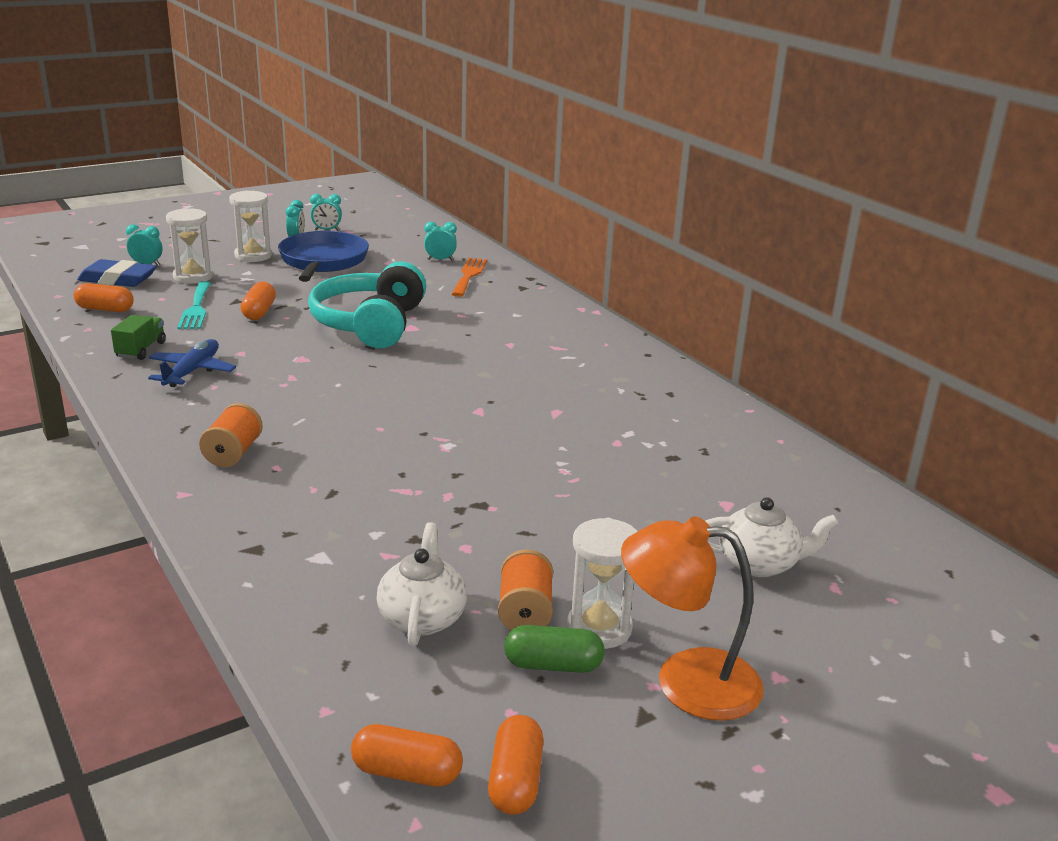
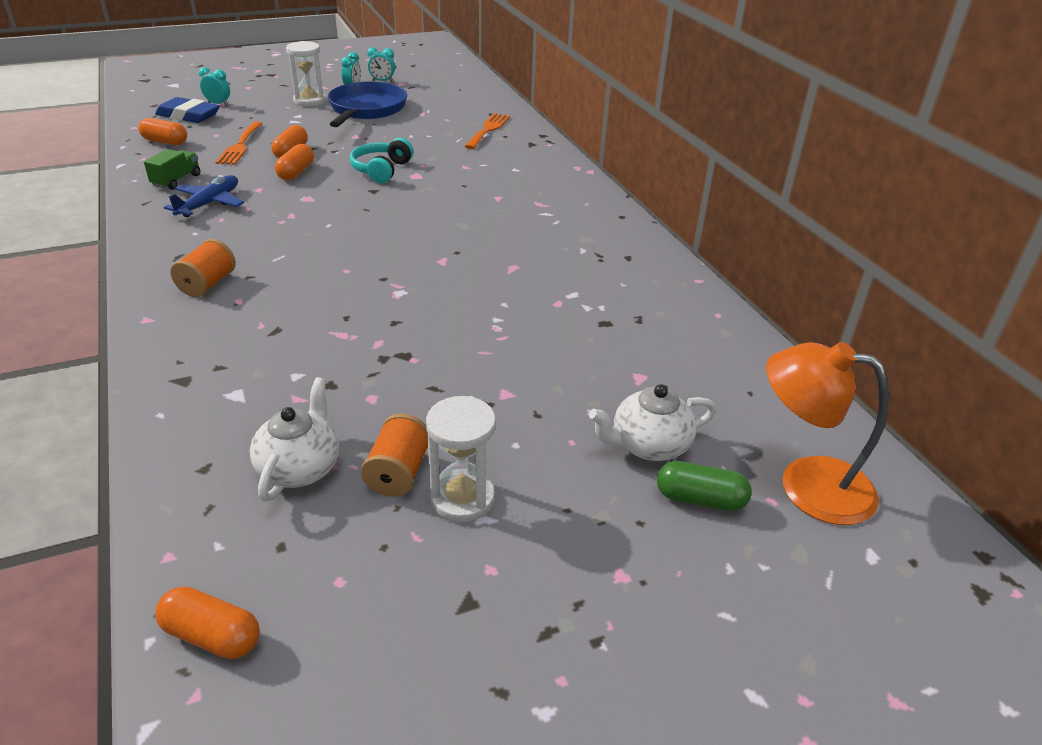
camera: 10 degrees right, 10 degrees up
white hourglass [166,208,213,284] -> none
turquoise fork [177,281,211,329] -> orange fork [216,121,262,165]
turquoise headphones [308,261,426,348] -> turquoise headphones [350,138,413,183], size x0.57
turquoise clock [424,222,457,260] -> none
orange capsule [488,715,543,815] -> orange capsule moved to [275,144,314,180]
green capsule [504,625,605,673] -> green capsule moved to [657,461,752,511]
orange lamp [621,516,764,721] -> orange lamp moved to [766,342,889,525]
white teapot [705,497,839,577] -> white teapot turned 150 degrees clockwise [589,384,717,461]

